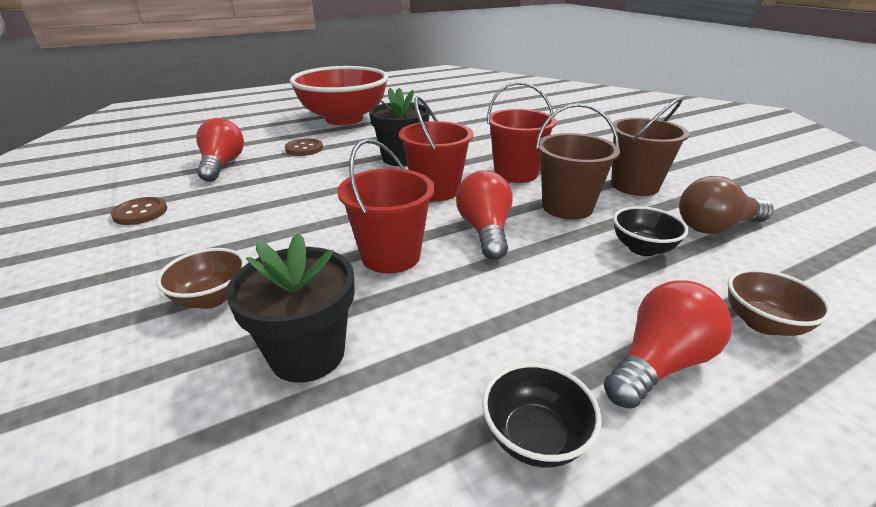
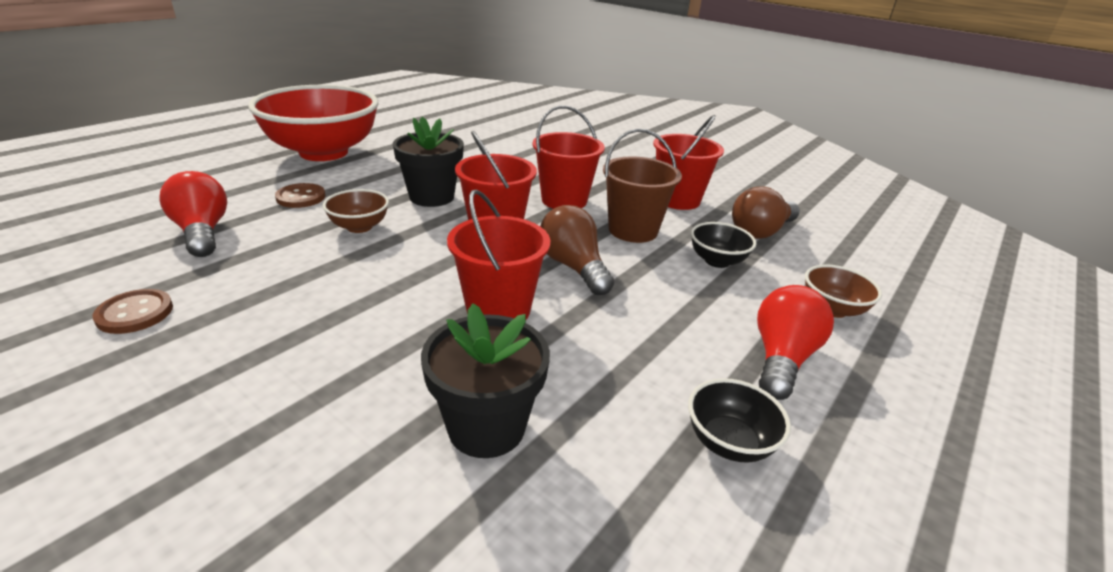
camera: 25 degrees left, 0 degrees up
brown bowl [156,248,246,309] -> brown bowl moved to [323,189,389,233]
red light bulb [456,170,513,260] -> brown light bulb [540,205,614,295]
brown bucket [611,97,690,196] -> red bucket [653,115,724,210]

